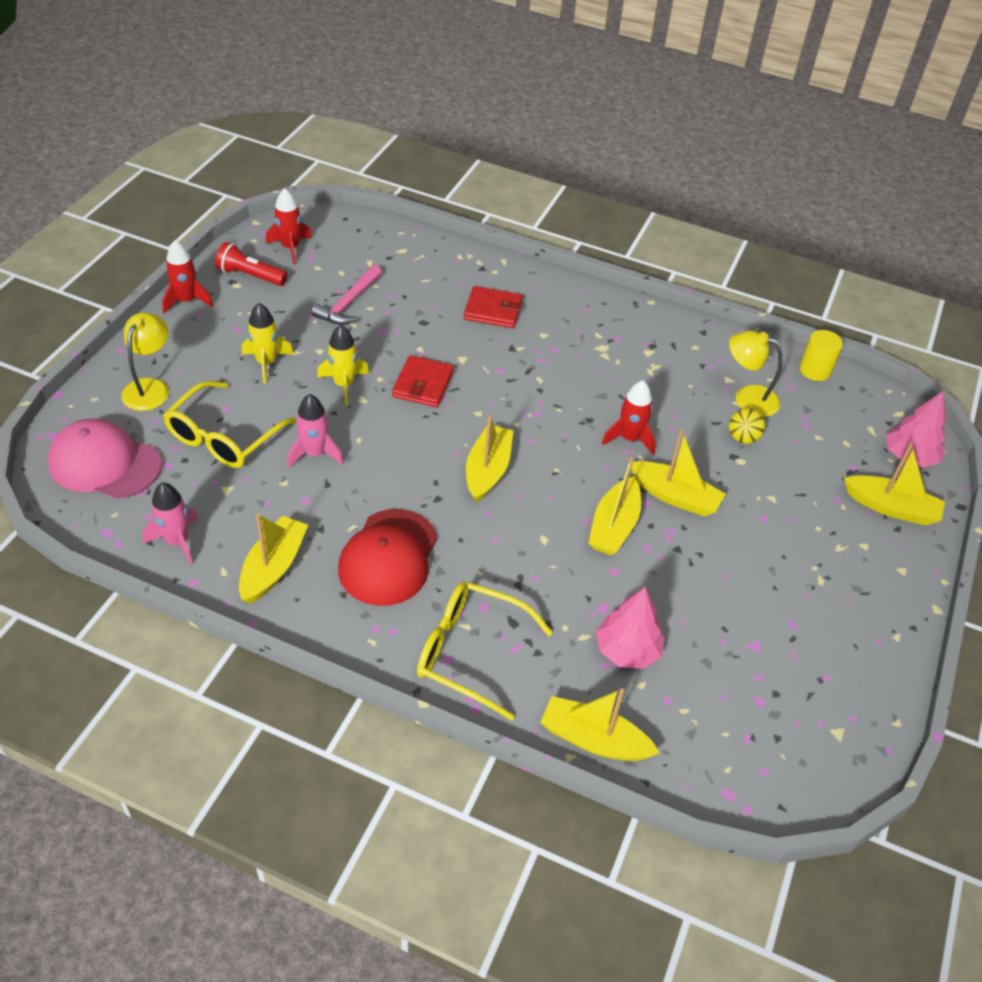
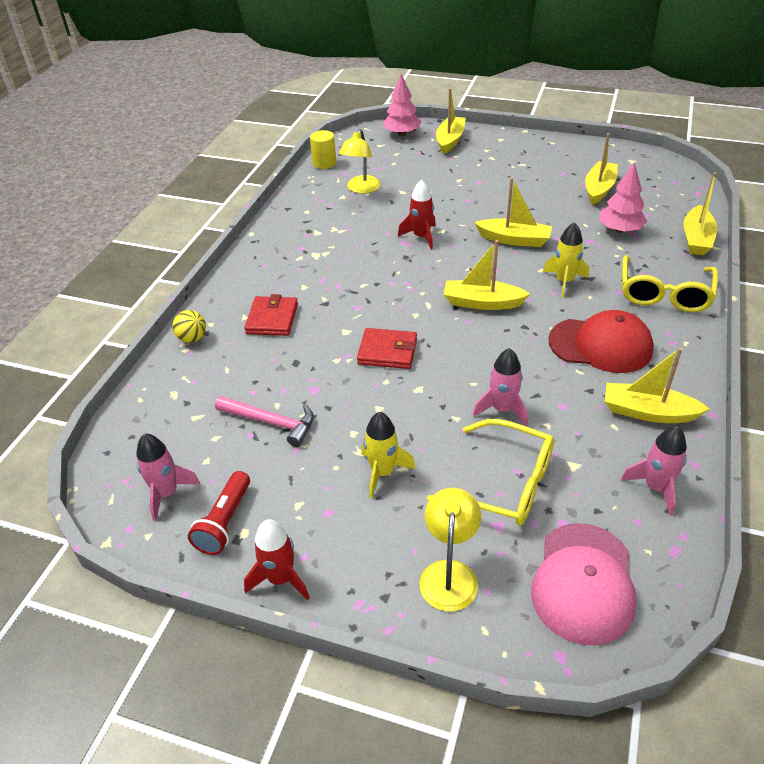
camera: 90 degrees left, 5 degrees down
yellow lamp [121,312,169,411] -> yellow lamp turned 90 degrees clockwise [420,488,481,611]
red rocket [266,188,312,264] -> pink rocket [136,433,201,521]
yellow rocket [317,325,369,406] -> yellow rocket moved to [543,222,589,298]
yellow boat [631,430,726,516] -> yellow boat moved to [585,133,618,205]
yellow ball [729,408,765,444] -> yellow ball moved to [172,310,206,343]

